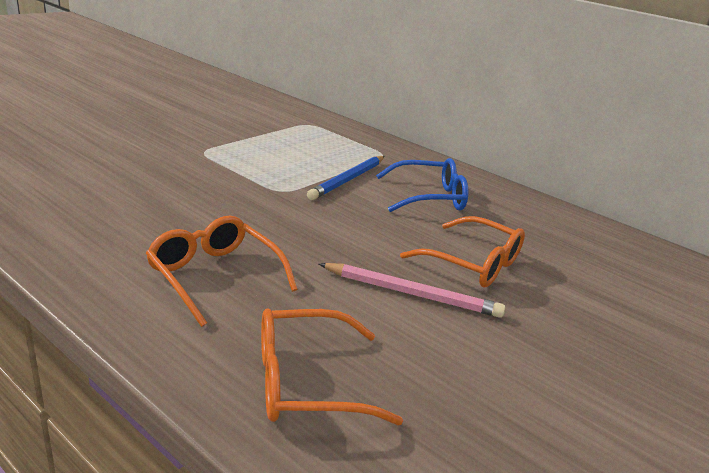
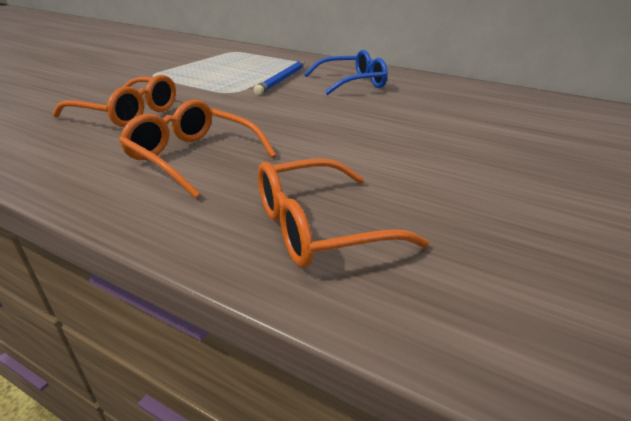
camera: 10 degrees left, 5 degrees up
pink pencil [319,263,505,318] -> none
orange glasses [400,216,525,287] -> orange glasses moved to [53,75,176,127]

